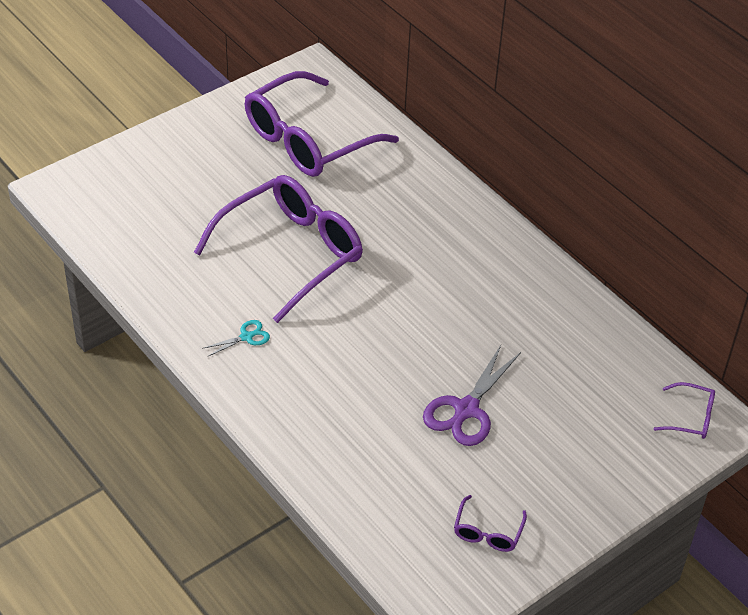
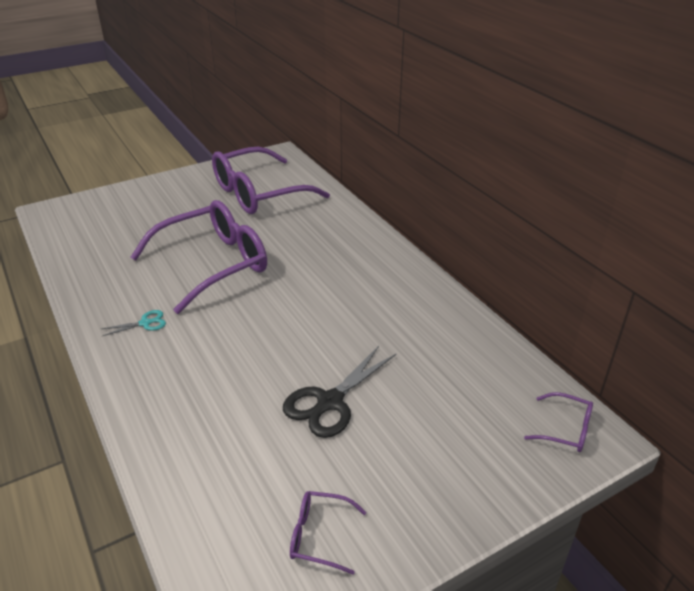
camera: 10 degrees right, 10 degrees down
purple scissors [423,345,521,446] -> black scissors [283,346,396,438]
purple glasses [454,495,527,552] -> purple glasses turned 75 degrees clockwise [290,491,366,575]

